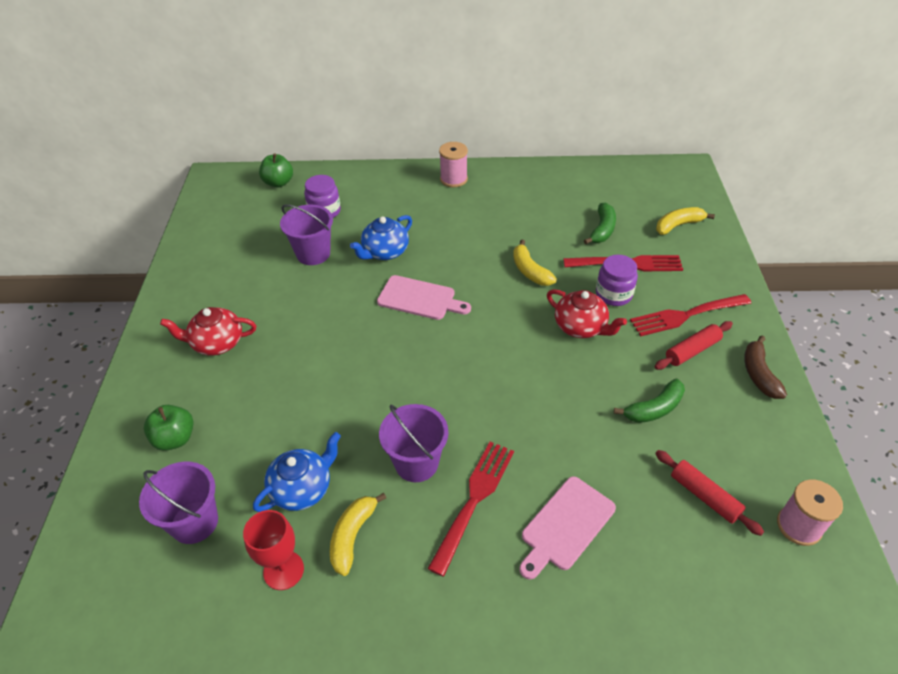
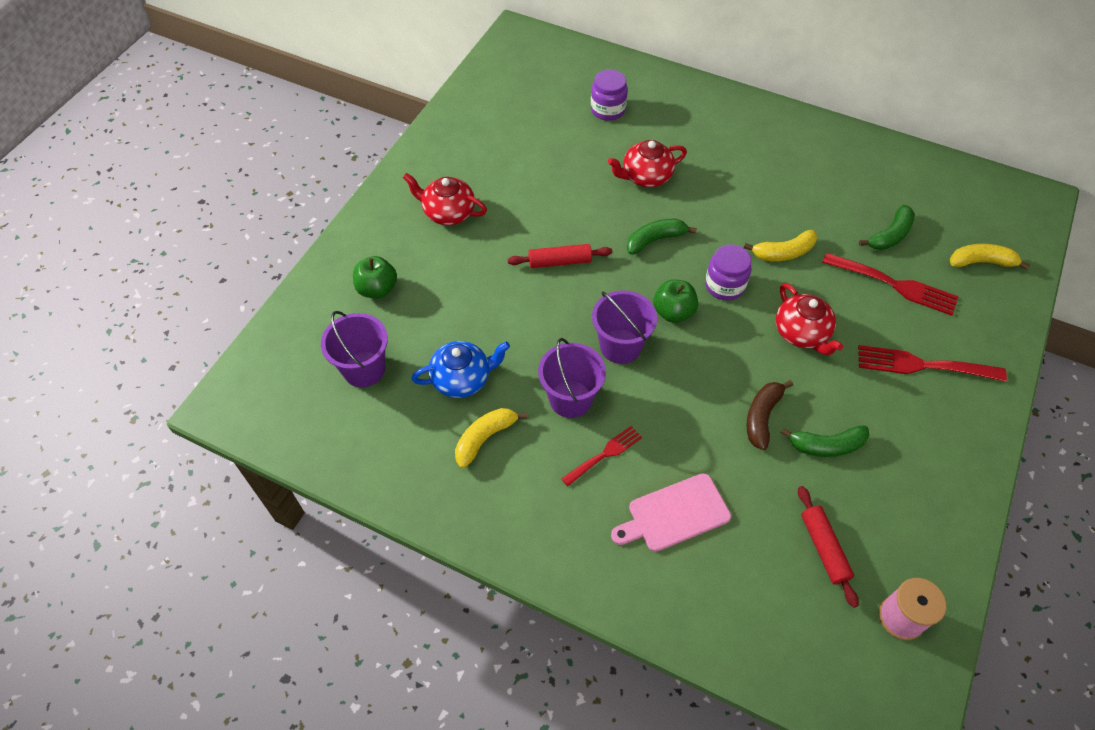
camera: 25 degrees right, 10 degrees up
red goblet [243,510,304,590] -> none
green apple [259,153,293,187] -> green apple moved to [653,279,698,323]
purple bucket [280,204,333,265] -> purple bucket moved to [592,290,657,364]
blue teapot [350,215,412,260] -> red teapot [608,140,687,187]
pink cutting board [377,275,471,320] -> green banana [627,219,697,255]
red fork [427,442,514,576] -> red fork [562,426,642,486], size x0.62
pink spool [439,142,468,187] -> none
yellow banana [513,240,557,286] -> yellow banana turned 105 degrees counterclockwise [744,230,817,261]
purple jar [596,255,638,306] -> purple jar moved to [705,244,751,301]
red rolling pin [655,321,733,370] -> red rolling pin moved to [508,244,612,268]
brown banana [744,336,787,399] -> brown banana moved to [747,380,793,450]

